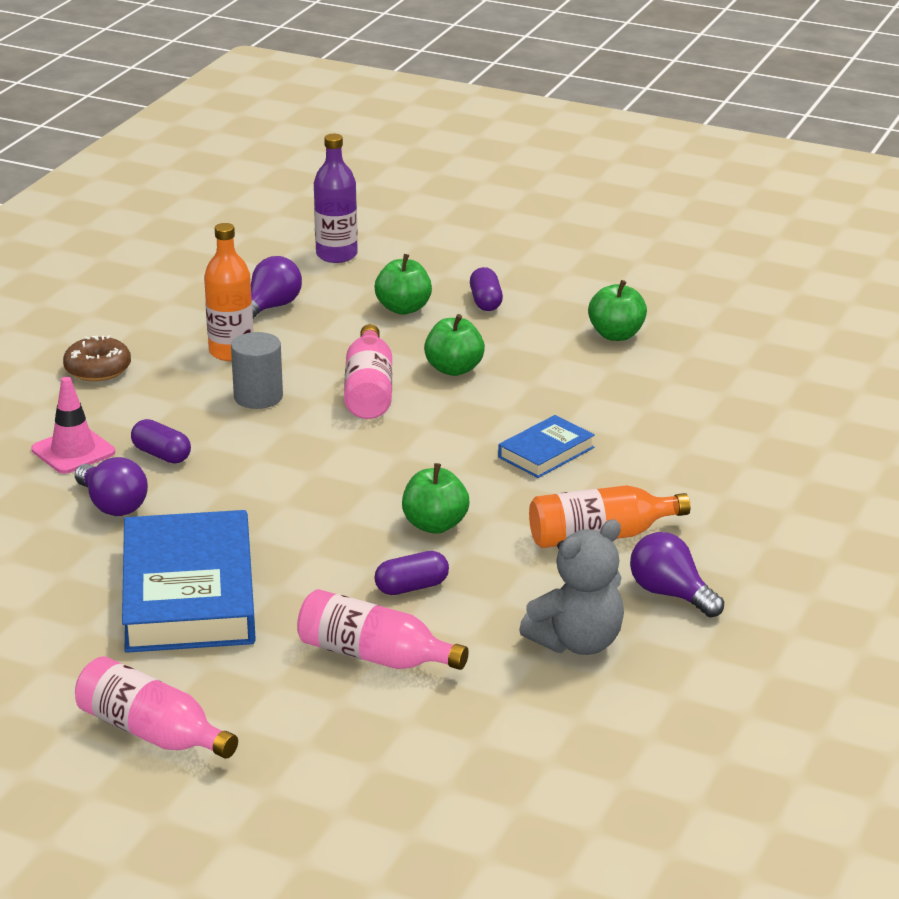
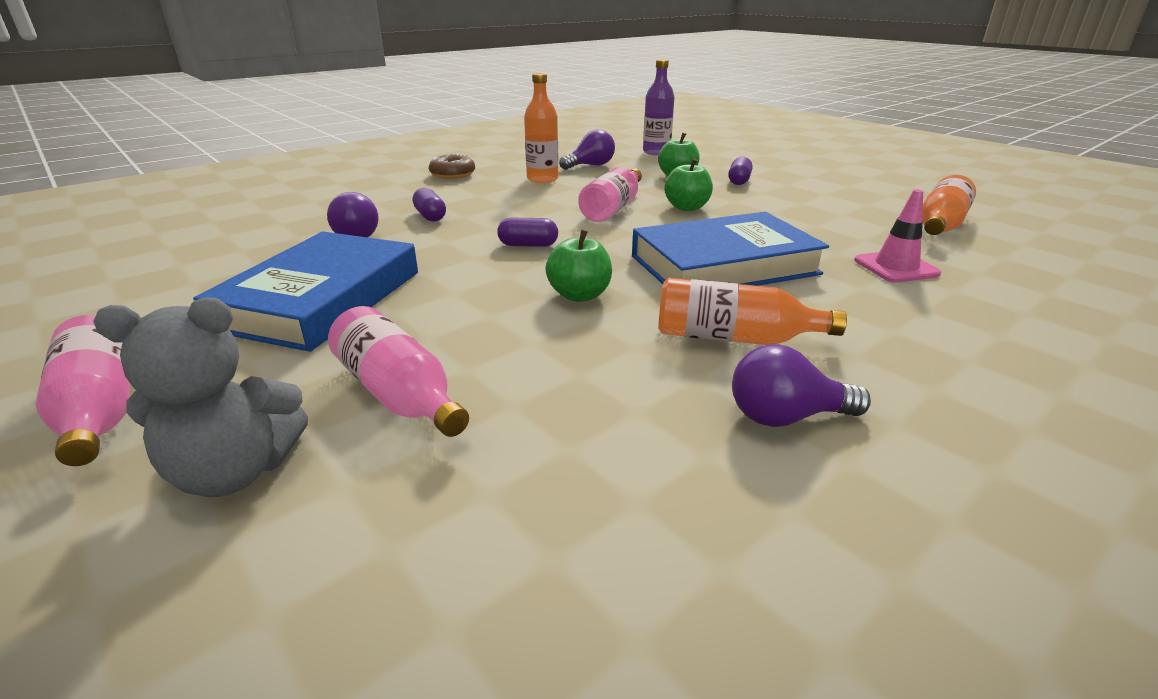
camera: 25 degrees right, 0 degrees up
pink traffic cone [31,377,115,474] -> pink traffic cone moved to [854,189,941,283]
grey cylinder [231,332,283,409] -> none
purple capsule [375,551,449,595] -> purple capsule moved to [497,218,558,247]
blue book [498,415,595,478] -> blue book [632,212,829,286], size x2.05
grey teddy bear [519,519,624,655] -> grey teddy bear moved to [93,297,308,497]
green apple [588,280,647,341] -> none
purple light bulb [630,532,724,618] -> purple light bulb turned 75 degrees counterclockwise [732,344,871,427]
none -> orange bottle [922,175,976,235]

